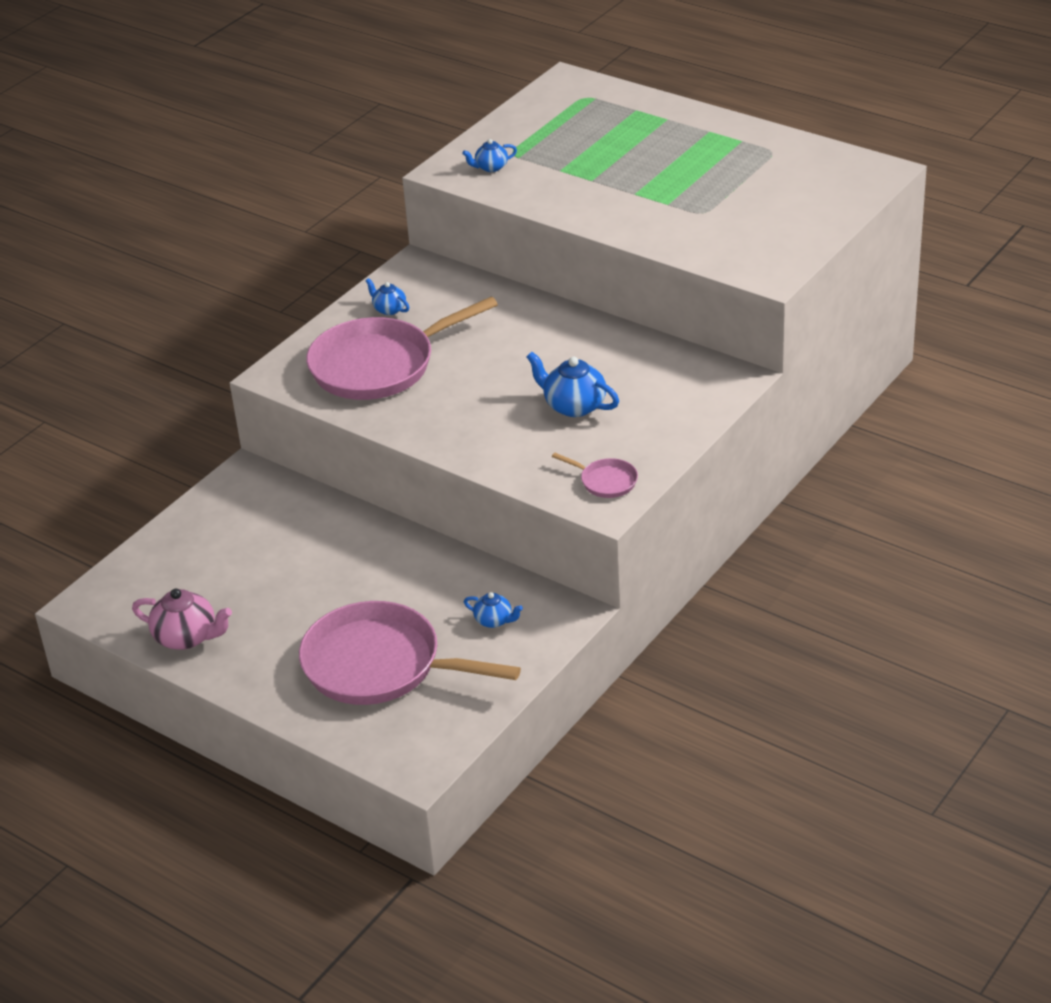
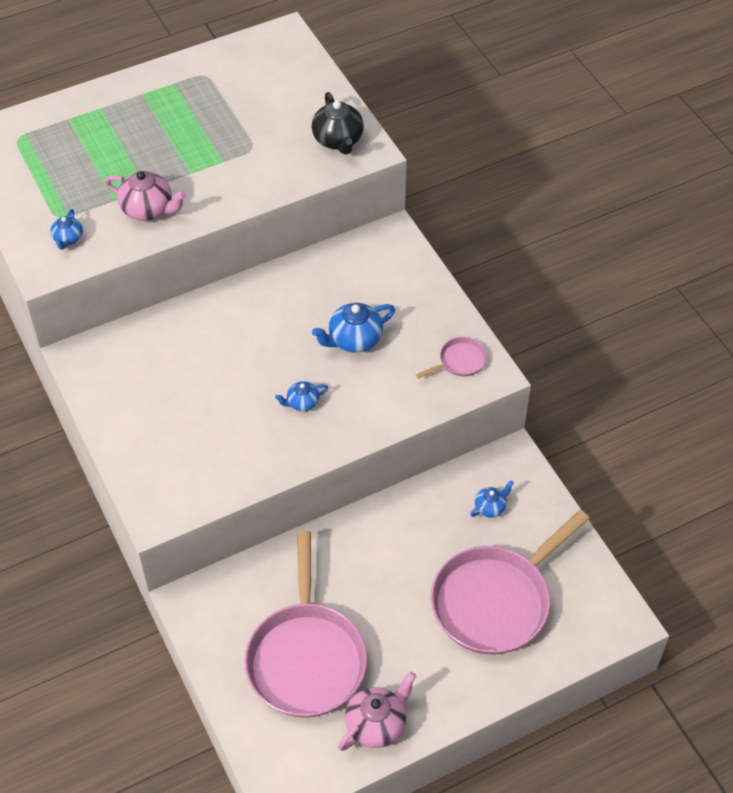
camera: 65 degrees left, 15 degrees up
pink pan [306,297,498,400] -> pink pan moved to [244,531,367,718]
blue teapot [366,278,409,315] -> blue teapot moved to [275,381,328,411]
none -> pink teapot [105,171,186,221]
none -> black teapot [311,92,364,155]

